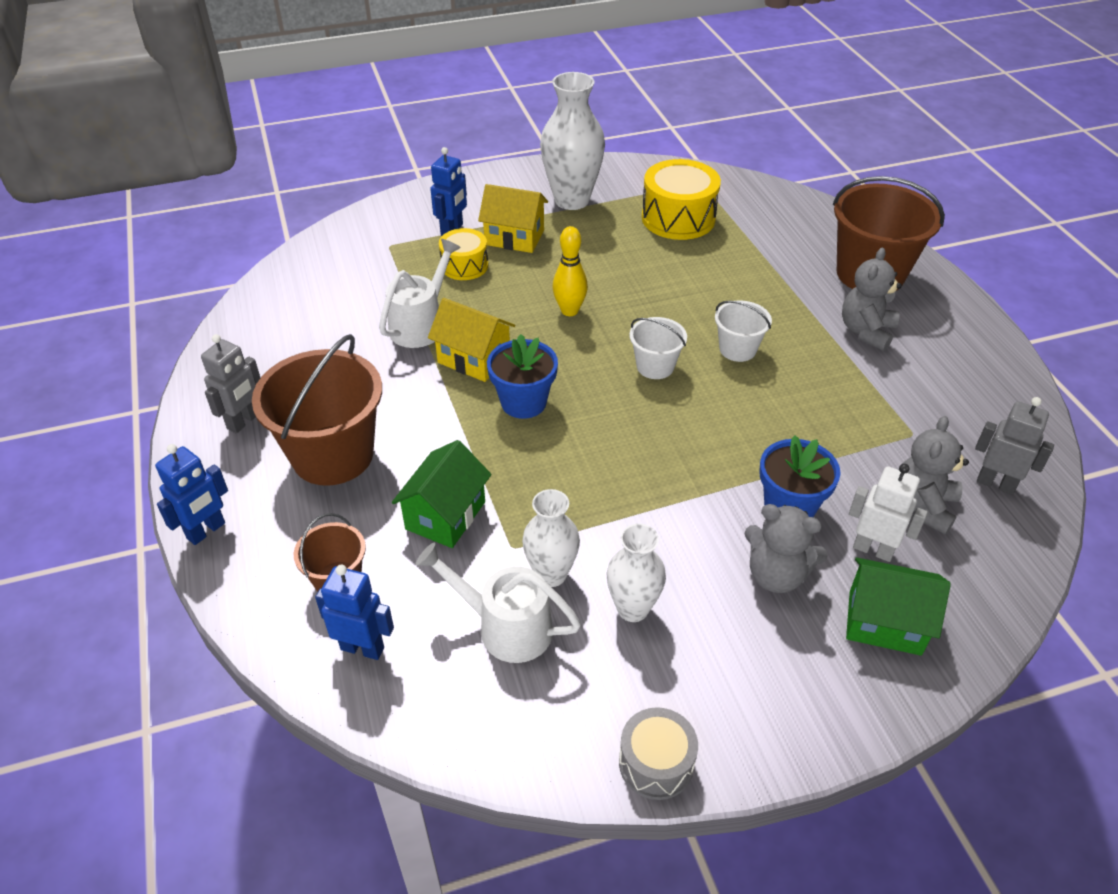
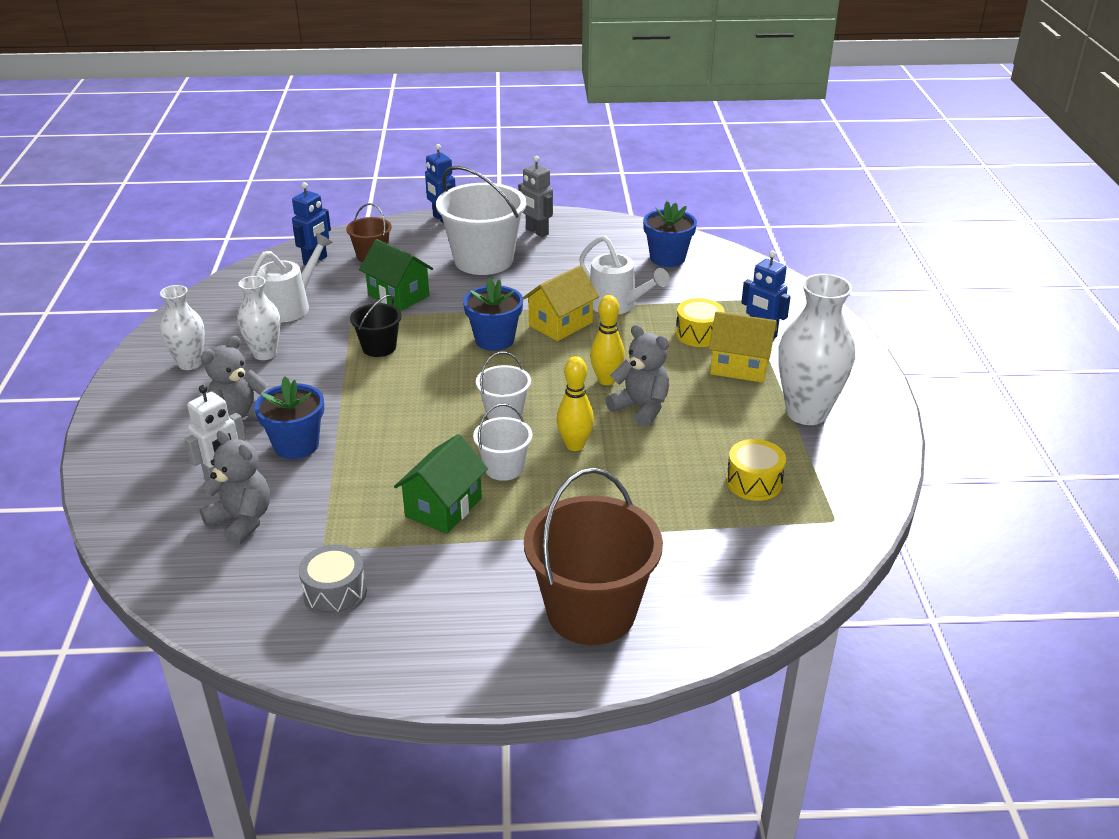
camera: 105 degrees right, 10 degrees down
brown bucket [252,334,382,486] -> white bucket [436,166,527,275]
yellow house [478,184,548,253] -> yellow house turned 75 degrees clockwise [709,312,777,383]
white vase [522,489,580,587] -> white vase moved to [160,285,205,370]
grey drum [619,707,698,800] -> grey drum moved to [299,545,367,616]
yellow drum [642,159,721,240] -> yellow drum [726,439,786,501], size x0.61
grey teddy bear [842,248,902,351] -> grey teddy bear moved to [605,325,669,427]
green house [846,558,951,656] -> green house moved to [394,434,488,534]
grey robot [975,397,1054,495] -> none
none -> black bucket [350,295,402,357]
none -> yellow bowling pin [557,356,594,451]
none -> blue flower pot [643,201,697,267]

